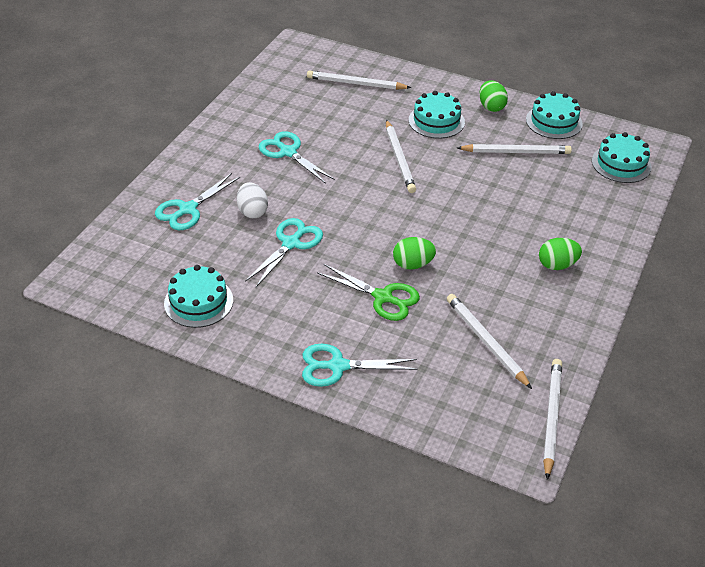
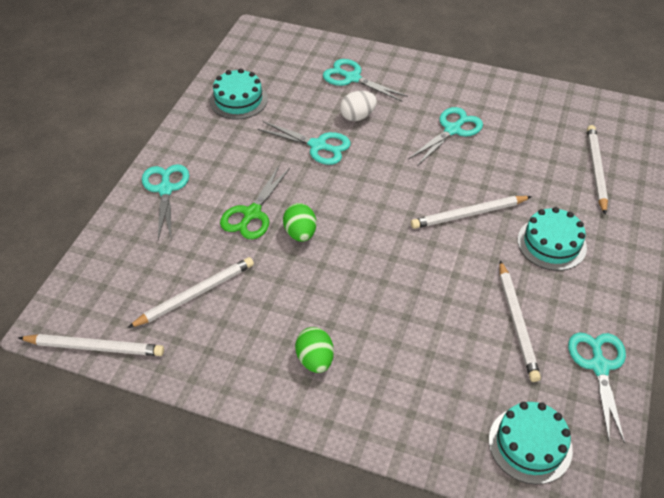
camera: 85 degrees right, 5 degrees up
green egg [479,80,508,112] -> none
turquoise cake [526,91,583,139] -> turquoise scissors [568,333,626,444]

